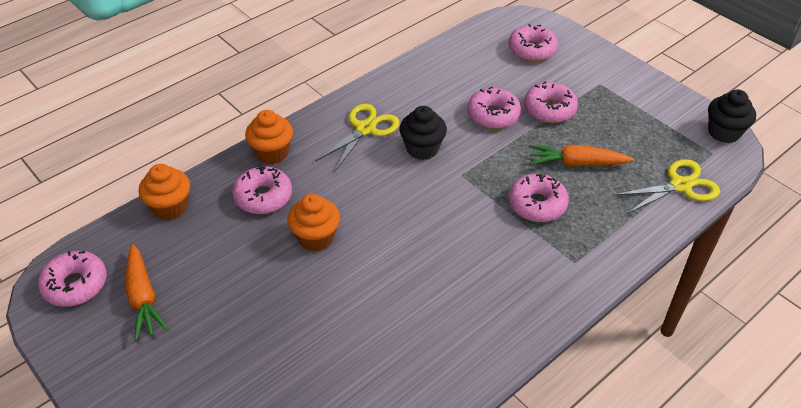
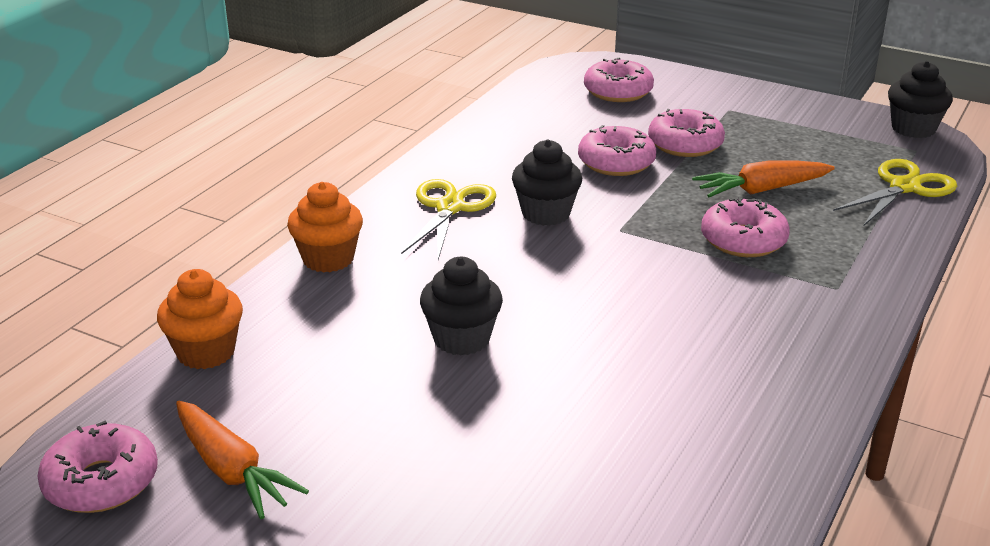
camera: 20 degrees left, 15 degrees down
pink donut [232,166,292,214] -> none
orange cupcake [287,194,340,251] -> black cupcake [420,257,503,356]

